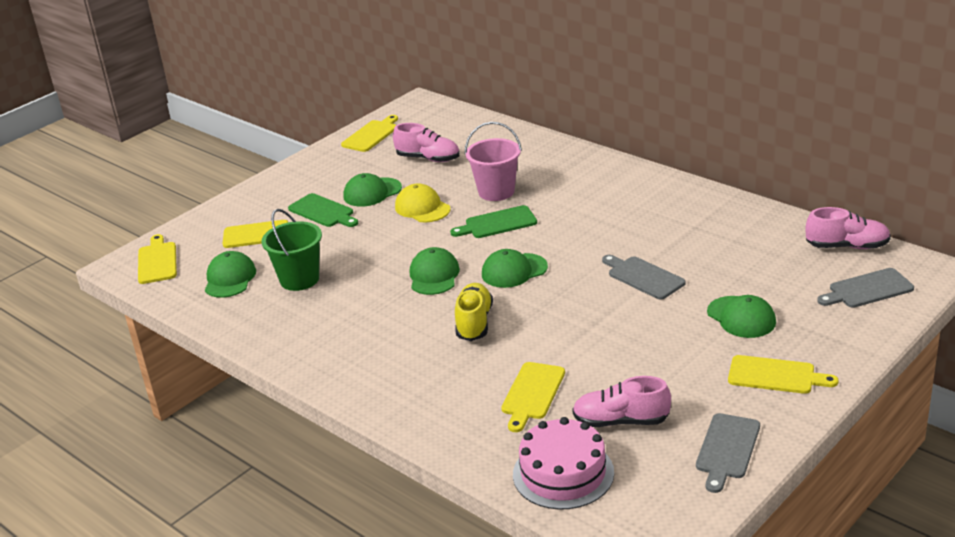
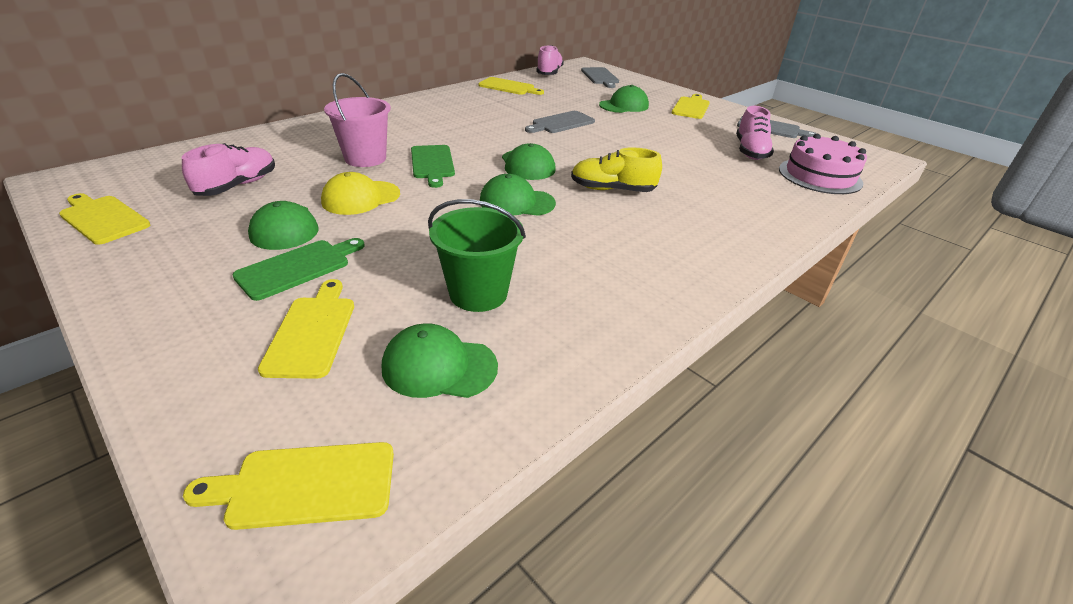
camera: 90 degrees left, 5 degrees up
yellow cutting board [501,362,565,432] -> yellow cutting board moved to [478,77,544,95]

